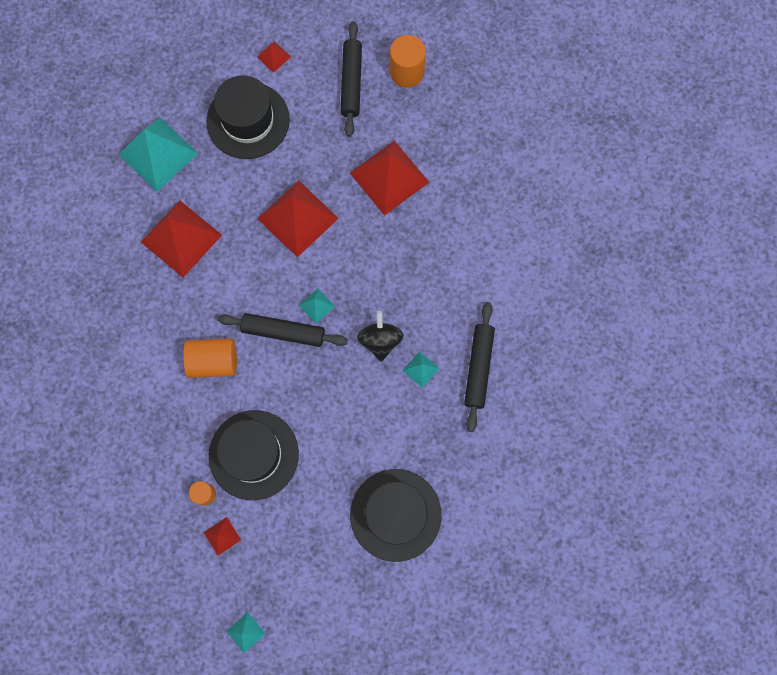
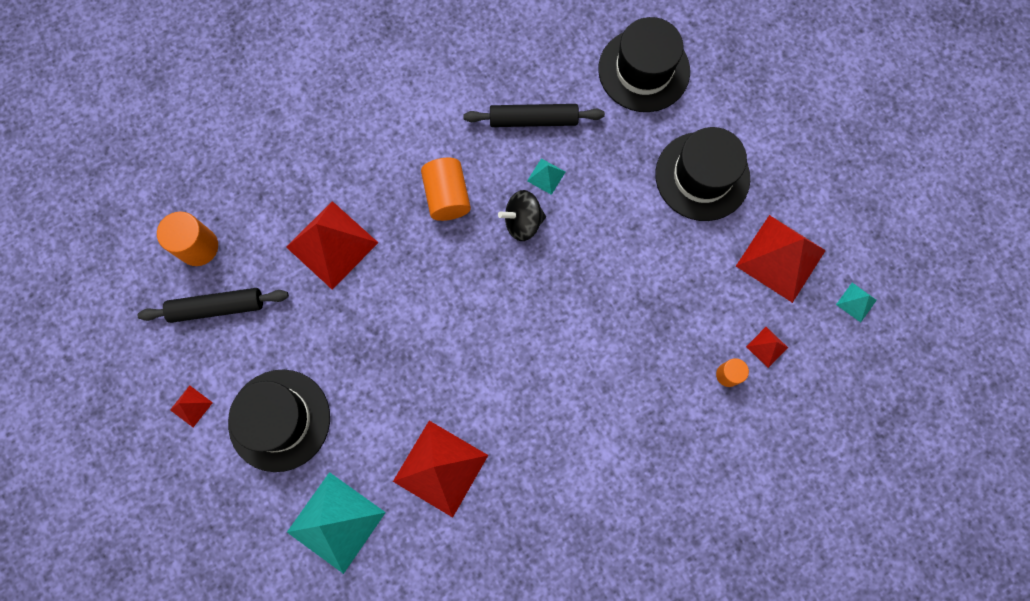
camera: 100 degrees left, 0 degrees up
orange cylinder [183,338,237,378] -> orange cylinder moved to [421,158,471,221]
black hat [209,410,299,500] -> black hat moved to [598,17,690,112]
black rolling pin [218,313,348,347] -> none
red pyramid [257,180,339,257] -> red pyramid moved to [736,215,826,303]
turquoise pyramid [299,289,335,324] -> none

